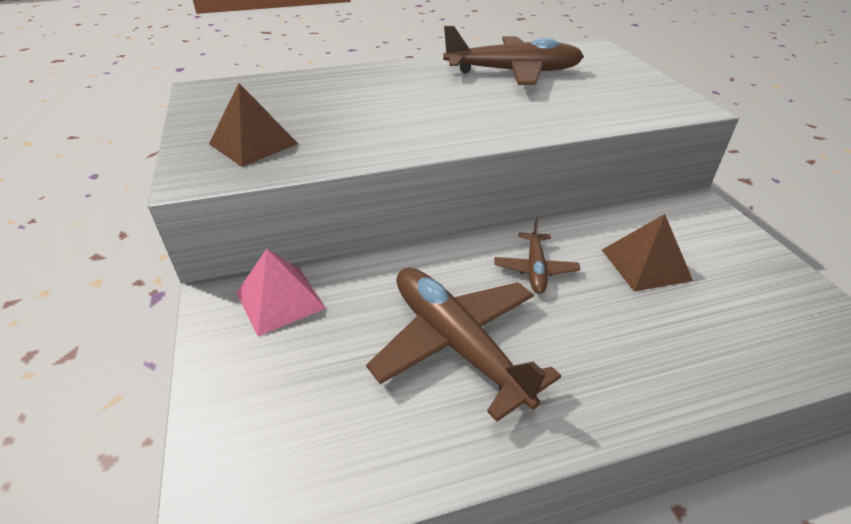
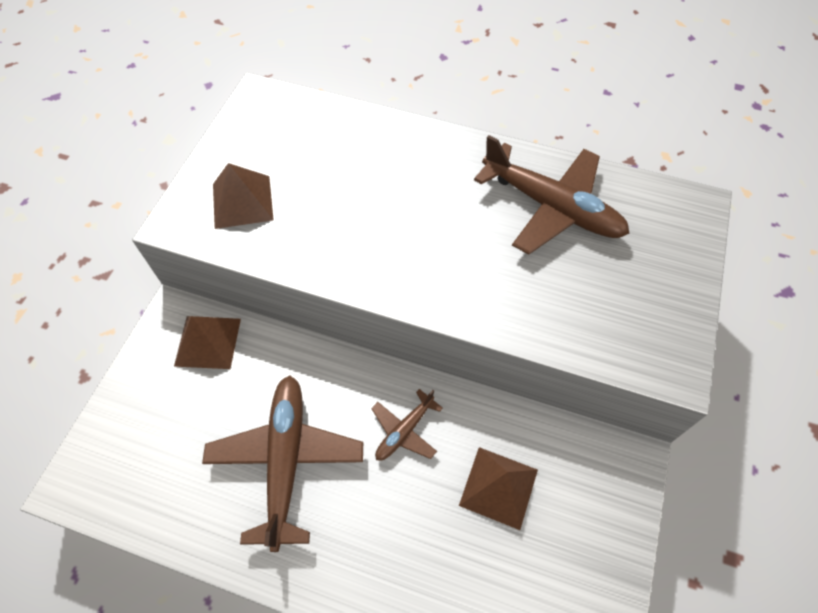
camera: 35 degrees right, 20 degrees up
pink pyramid [236,249,326,336] -> brown pyramid [174,316,241,369]

